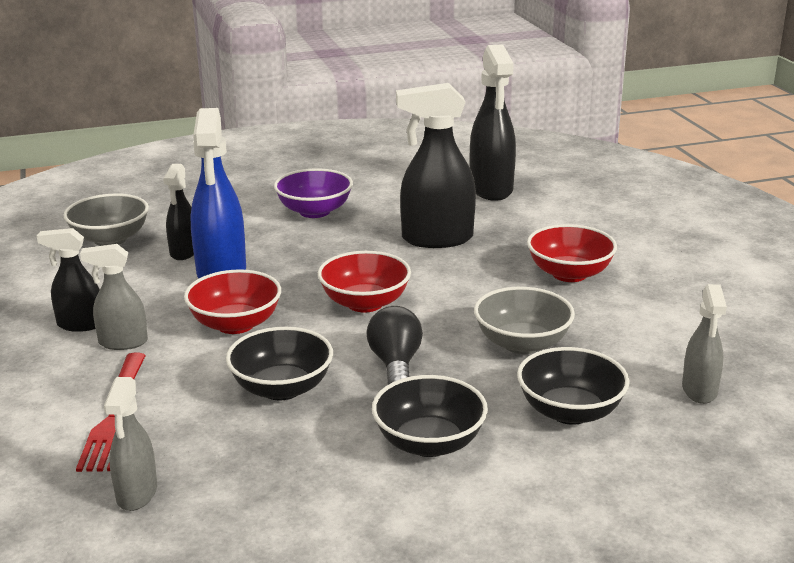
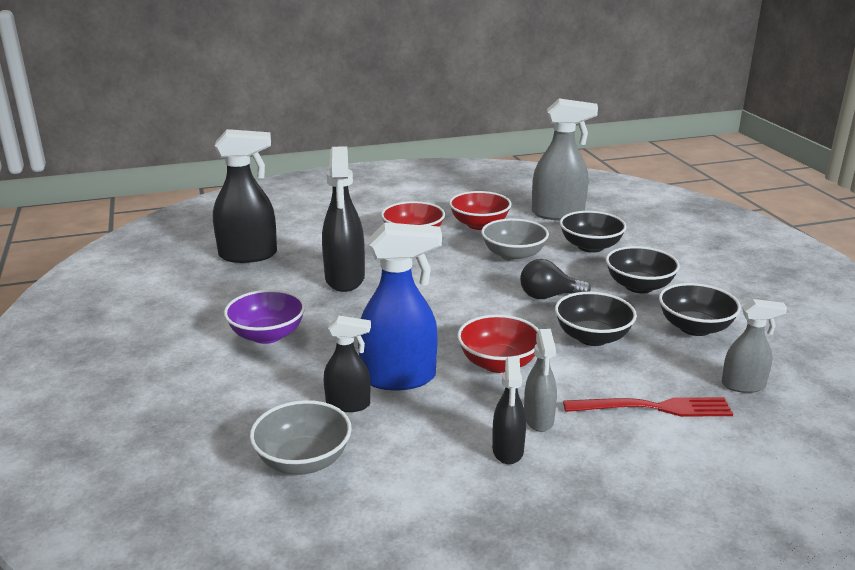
camera: 90 degrees left, 0 degrees up
red bowl [318,251,411,313] -> red bowl moved to [449,191,511,230]
grey spray bottle [682,284,727,404] -> grey spray bottle [532,98,598,220], size x1.75
none -> black bowl [659,283,741,336]

